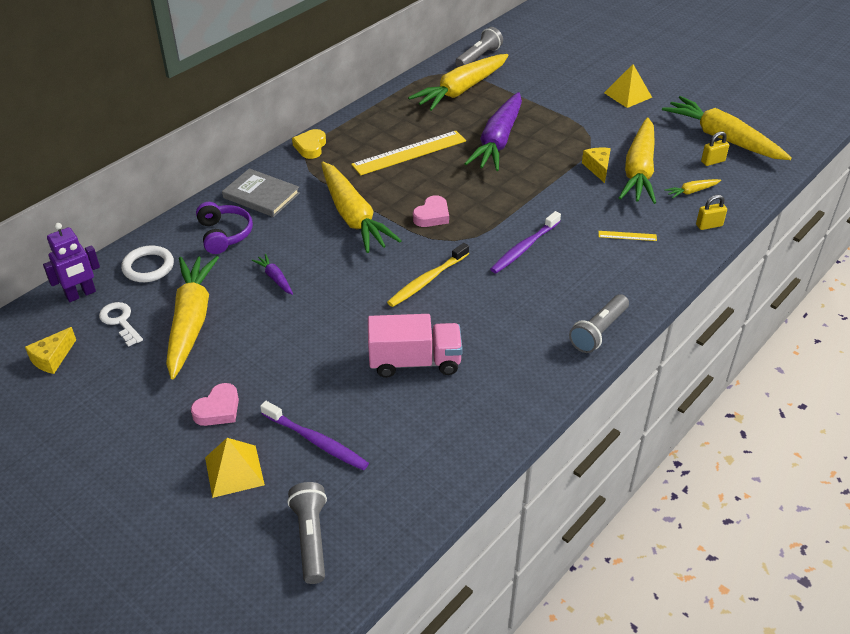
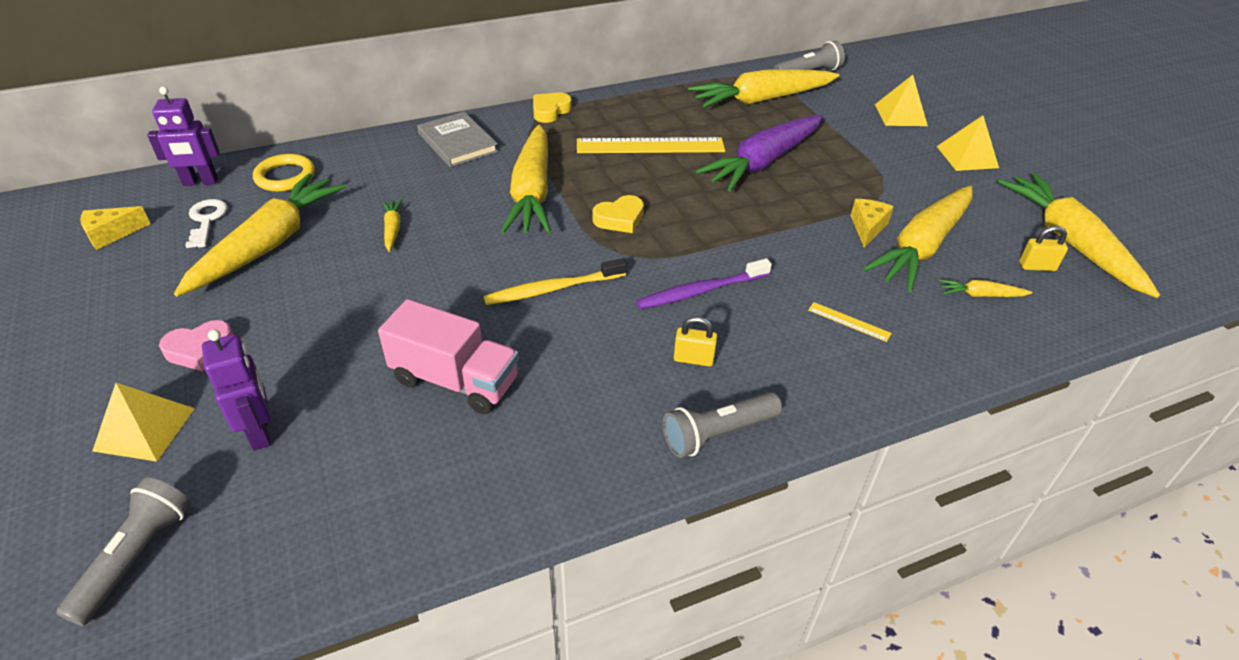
camera: 25 degrees right, 0 degrees up
white ring [121,245,174,282] -> yellow ring [253,154,315,192]
purple headphones [196,202,253,254] -> none
purple carrot [252,254,293,295] -> yellow carrot [382,199,402,252]
purple toothbrush [260,401,369,470] -> purple robot [202,329,271,451]
pink heart [413,195,449,227] -> yellow heart [593,195,644,233]
yellow padlock [696,195,727,230] -> yellow padlock moved to [674,316,718,367]
none -> yellow pyramid [875,75,928,126]

